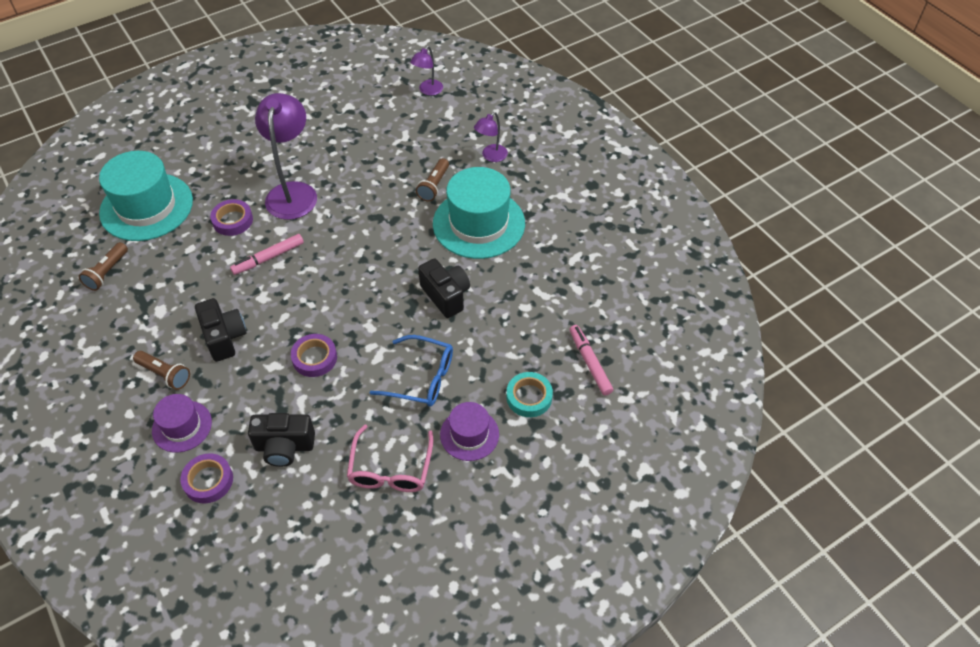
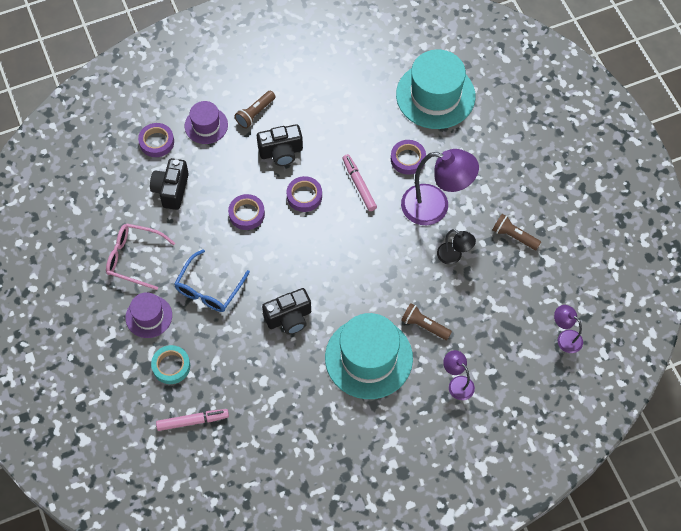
camera: 100 degrees right, 10 degrees up
brown flashlight [78,242,128,291] -> brown flashlight moved to [492,214,541,250]
none -> purple tape [286,176,322,212]
none -> black lamp [437,229,476,264]

